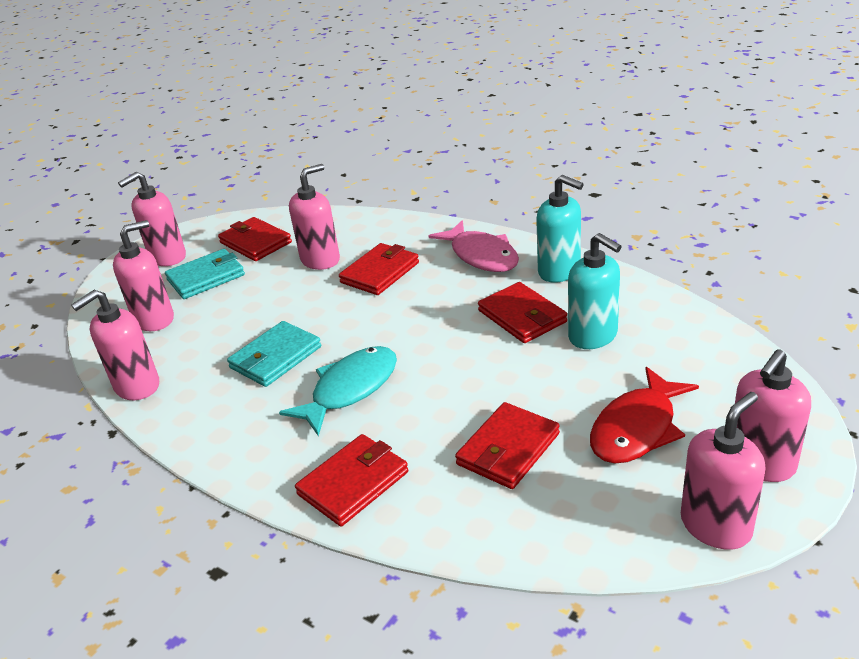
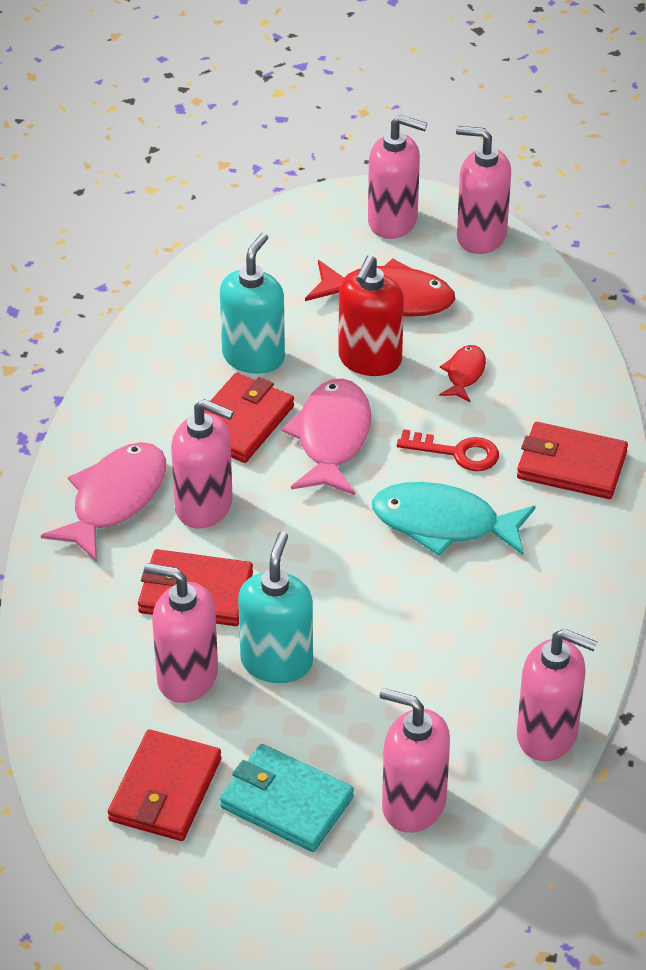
camera: 120 degrees left, 10 degrees up
pink soap dispenser [118,172,186,266] -> pink soap dispenser moved to [171,399,234,529]
turquoise wallet [227,321,321,387] -> none
red wallet [455,402,560,489] -> red fish [439,345,486,402]
turquoise soap dispenser [536,175,584,283] -> turquoise soap dispenser moved to [238,532,313,683]
none -> pink fish [282,379,371,495]
none -> red soap dispenser [338,255,404,376]
none -> red key [397,429,499,471]

